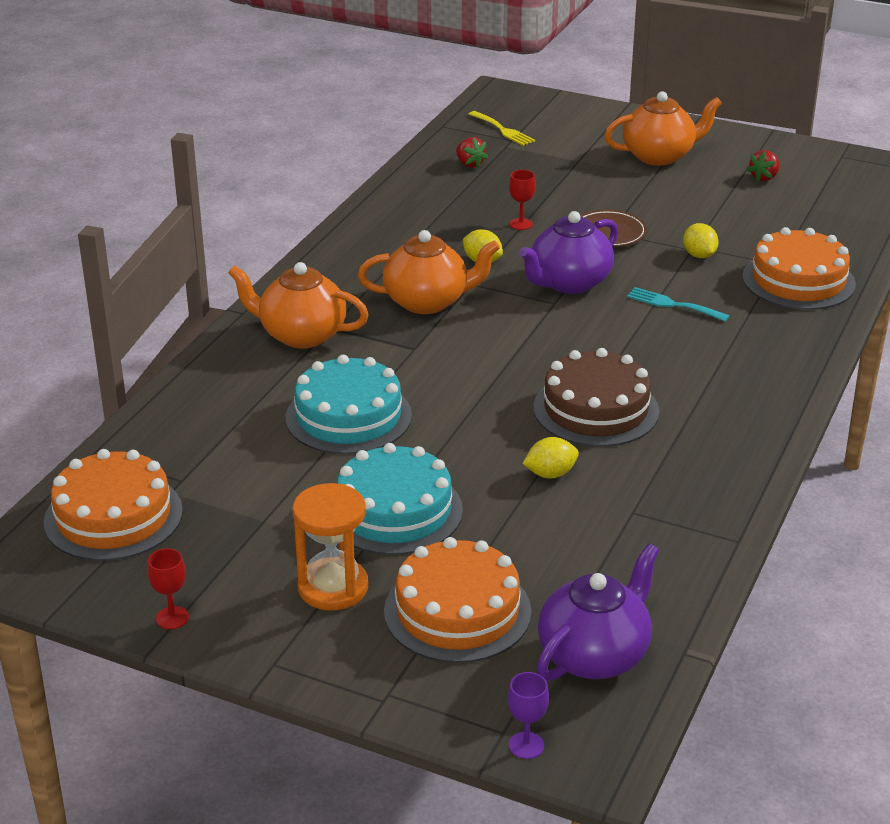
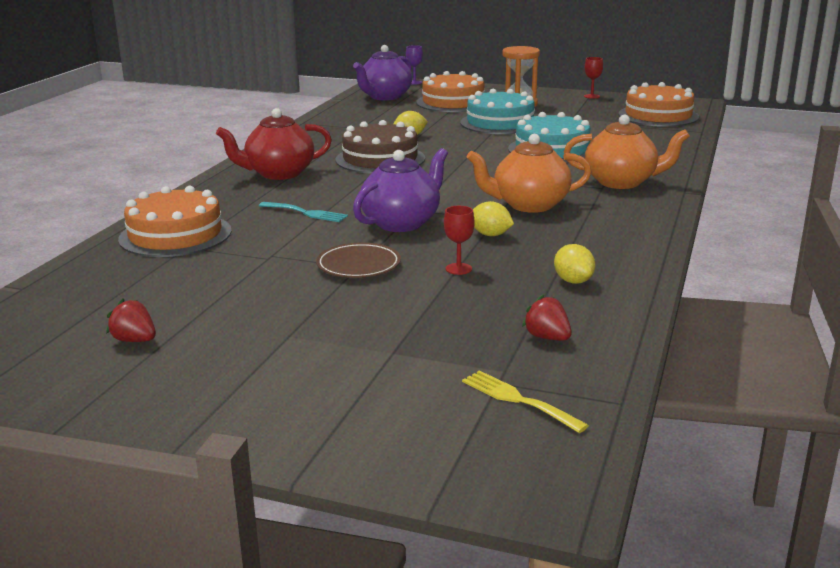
camera: 175 degrees right, 10 degrees down
orange teapot [604,91,722,166] -> none
yellow lemon [683,223,719,258] -> yellow lemon moved to [554,244,596,284]
red strawberry [747,150,780,182] -> red strawberry turned 90 degrees counterclockwise [106,299,156,342]
none -> red teapot [216,108,332,180]

